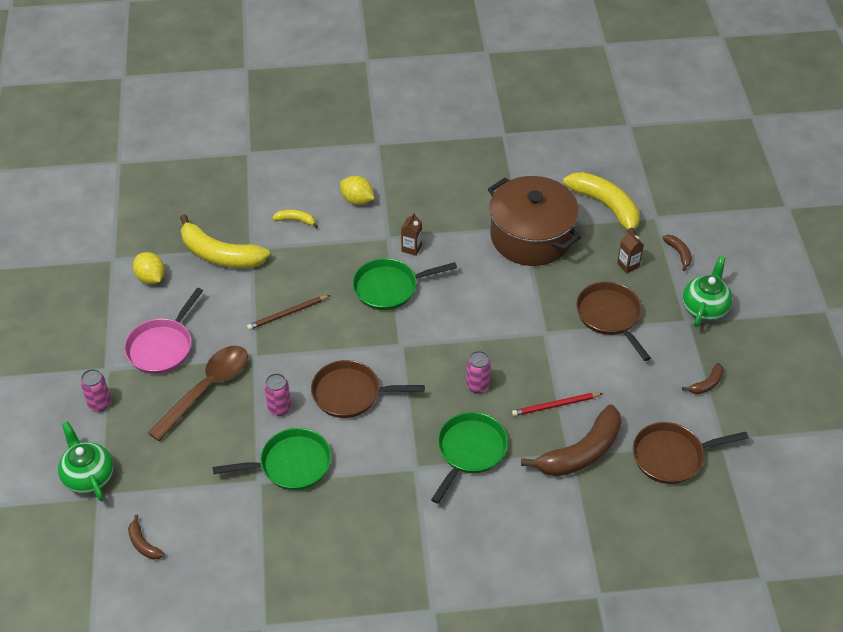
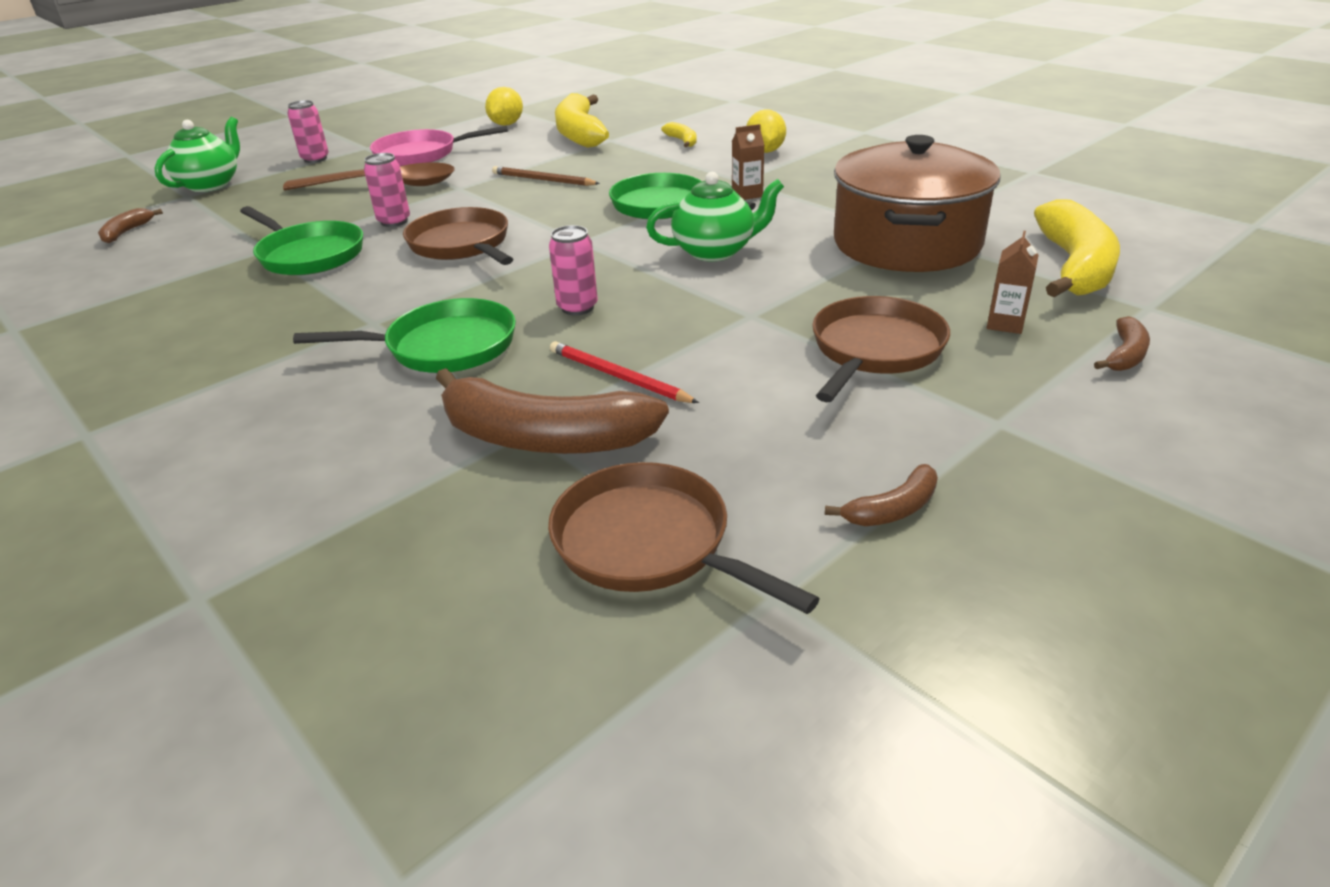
camera: 55 degrees right, 15 degrees down
brown banana [682,363,724,394] -> brown banana turned 45 degrees counterclockwise [825,464,938,526]
green teapot [683,256,732,327] -> green teapot moved to [646,172,784,261]

